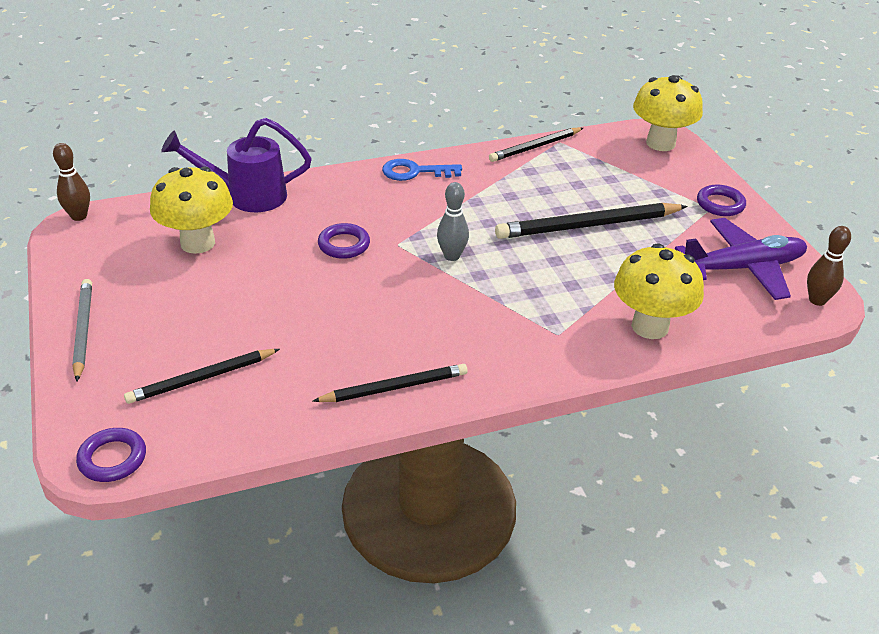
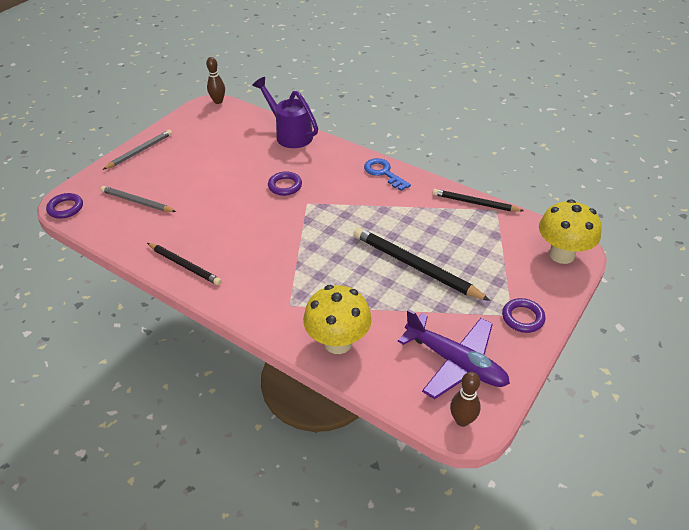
camera: 55 degrees right, 5 degrees up
black pencil [124,349,280,404] -> grey pencil [101,186,176,212]
yellow mushroom [150,166,233,254] -> none
grey bowling pin [437,182,469,261] -> none

